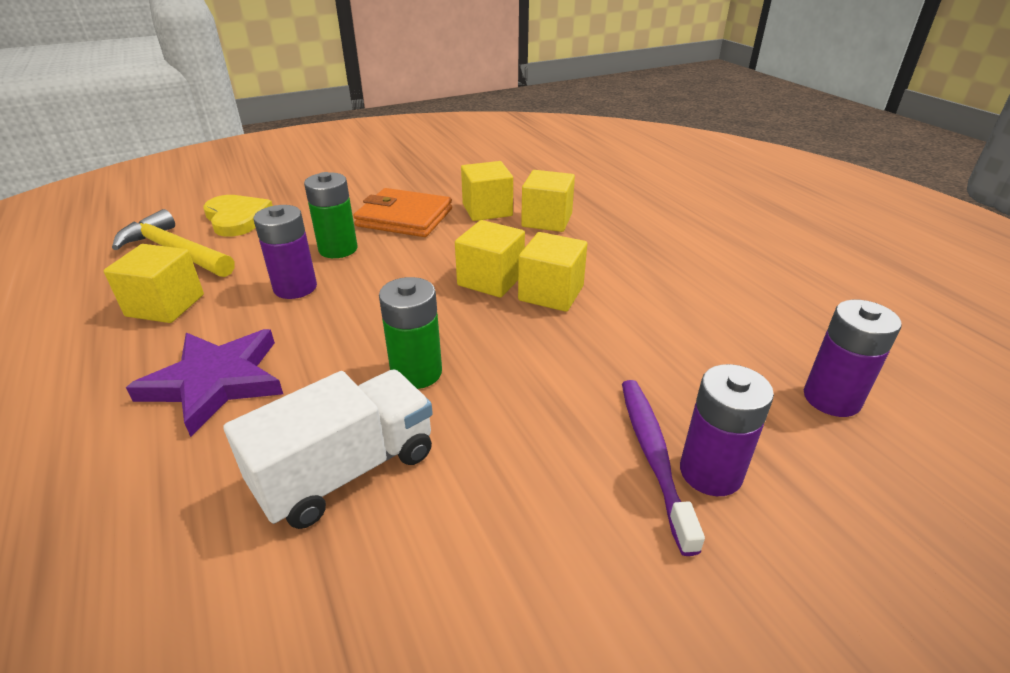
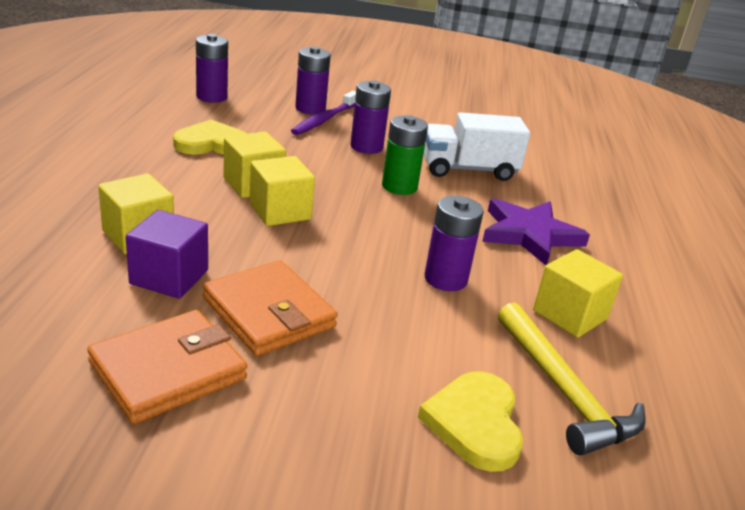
camera: 150 degrees left, 5 degrees down
green battery [304,172,358,258] -> none
yellow cube [461,161,513,221] -> purple cube [126,210,208,299]
none -> orange wallet [87,310,247,424]
none -> yellow heart [173,119,247,155]
none -> purple battery [350,80,391,154]

